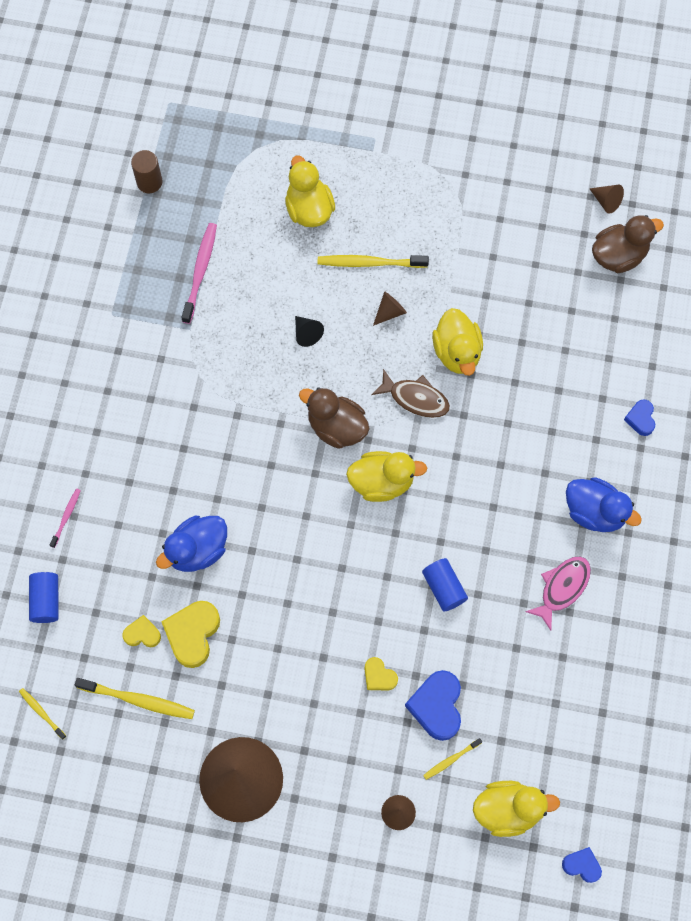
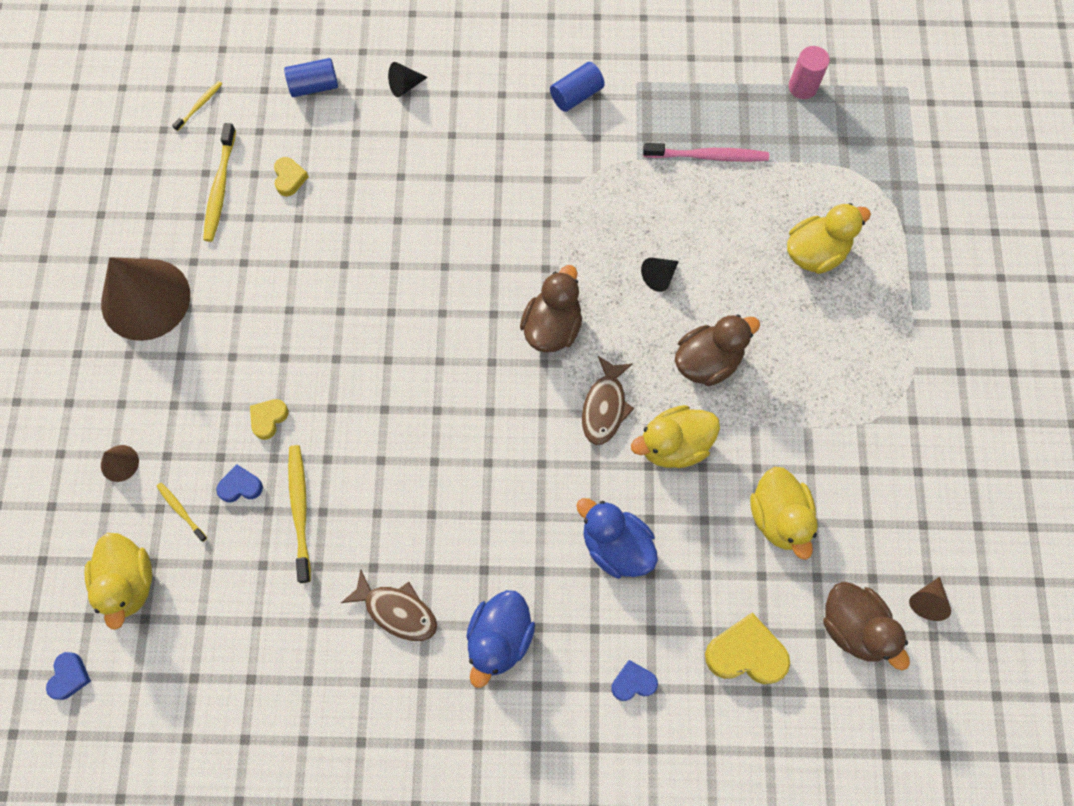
camera: 80 degrees right, 0 degrees up
pink toothbrush [50,488,81,548] -> black cone [388,62,428,97]
brown cylinder [131,150,163,193] -> pink cylinder [789,46,830,99]
blue duck [156,516,227,572] -> blue duck moved to [576,498,658,579]
yellow heart [161,601,220,668] -> yellow heart moved to [705,613,790,684]
yellow toothbrush [318,255,429,268] -> yellow toothbrush moved to [288,445,311,583]
yellow duck [346,451,427,502] -> yellow duck moved to [750,467,818,560]
brown cone [373,291,407,326] -> brown duck [675,315,760,386]
blue heart [405,670,461,741] -> blue heart [216,464,263,502], size x0.57
blue cylinder [422,558,468,612] -> blue cylinder moved to [550,62,605,112]
pink fish [525,557,591,631] -> brown fish [341,569,437,641]

